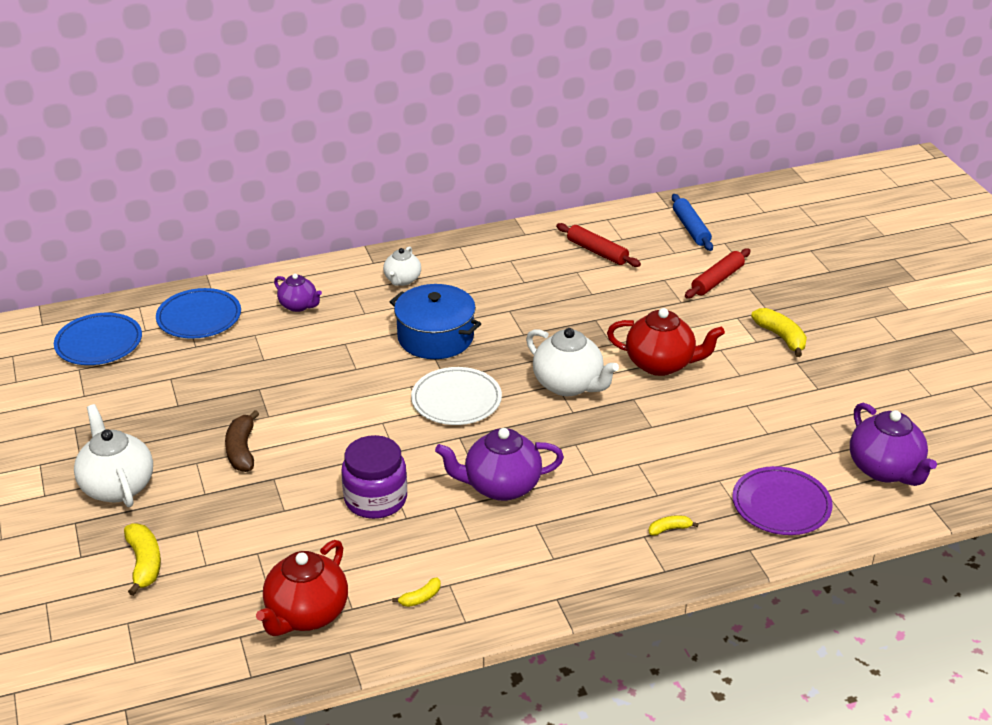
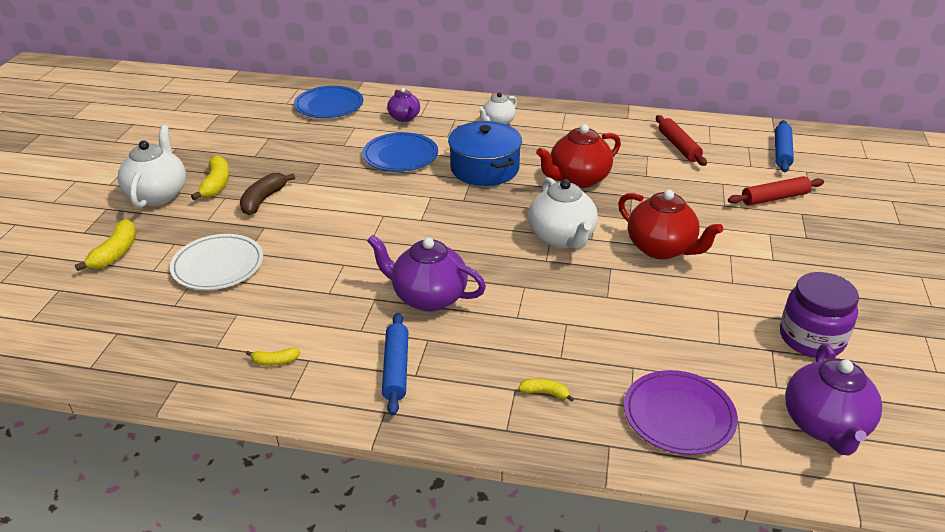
camera: 30 degrees right, 0 degrees up
blue plate [54,313,142,365] -> blue plate moved to [362,132,438,172]
red teapot [256,540,348,636] -> red teapot moved to [536,124,621,188]
purple jar [341,435,407,519] -> purple jar moved to [780,272,859,358]
white plate [411,367,502,425] -> white plate moved to [170,234,263,290]
yellow banana [751,308,807,357] -> yellow banana moved to [191,155,229,200]
none -> blue rolling pin [382,313,408,416]

